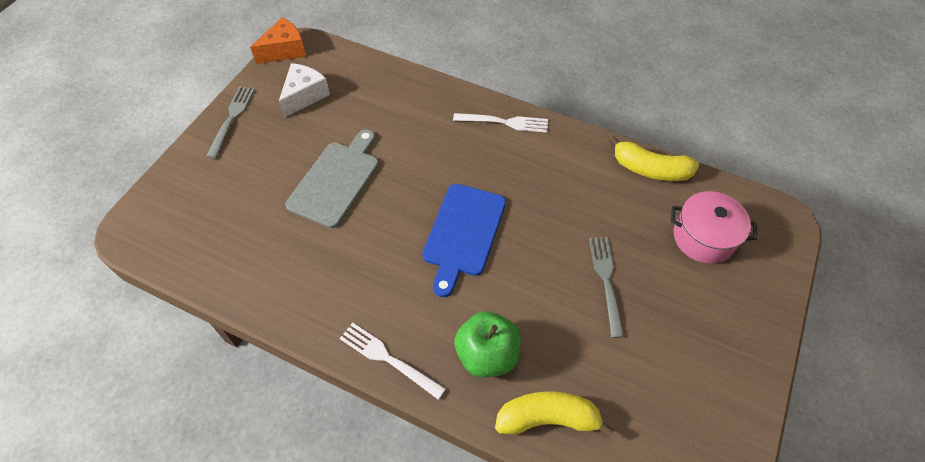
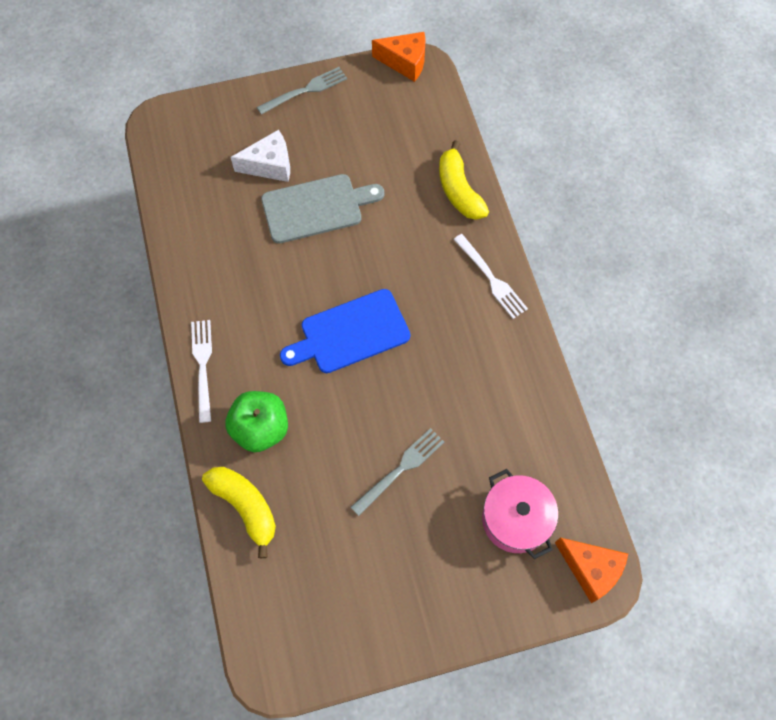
camera: 50 degrees right, 10 degrees up
white cheese [278,63,330,118] -> white cheese moved to [230,130,290,182]
yellow banana [609,135,699,181] -> yellow banana moved to [439,140,489,220]
none -> orange cheese [555,538,628,603]

